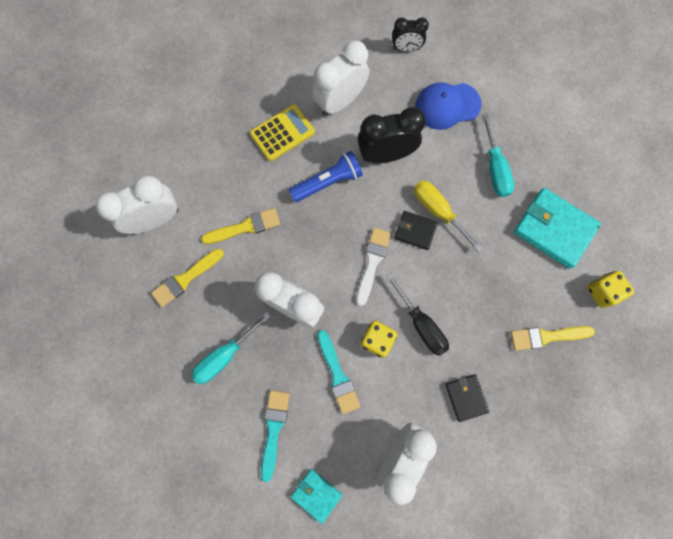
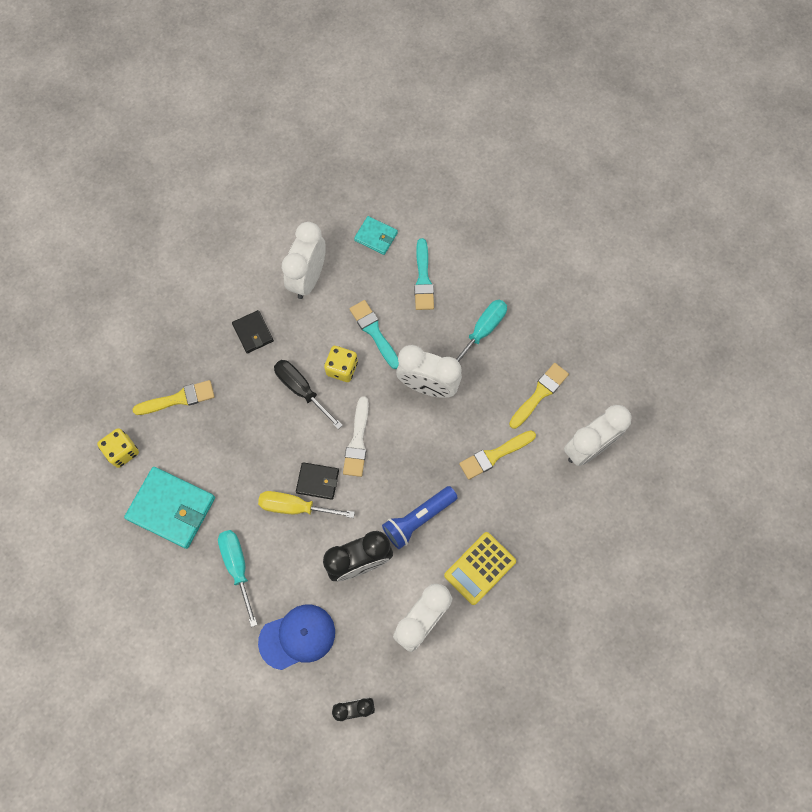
camera: 170 degrees right, 5 degrees down
yellow screwdriver [414,180,483,252] -> yellow screwdriver turned 150 degrees clockwise [258,491,355,518]

